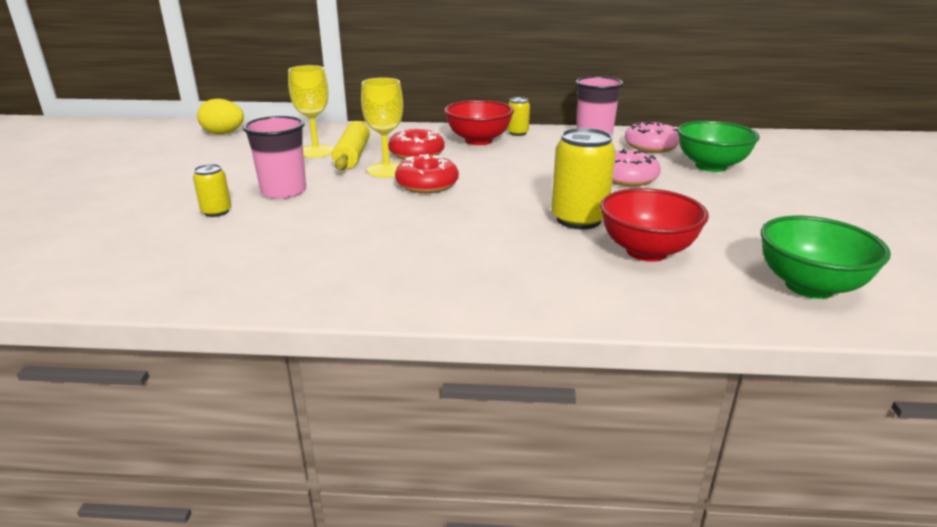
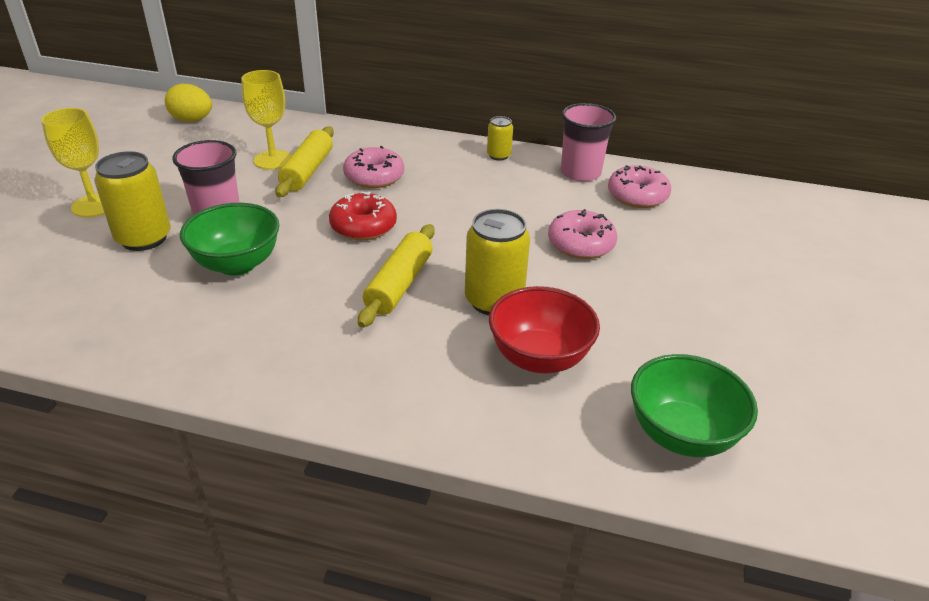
camera: 10 degrees right, 10 degrees up
yellow can [193,164,231,217] -> yellow can [94,151,171,251], size x1.84
yellow goblet [361,78,403,178] -> yellow goblet moved to [41,108,105,217]
red donut [388,127,444,160] -> pink donut [343,146,404,188]
red bowl [444,100,514,145] -> none
green bowl [677,121,760,172] -> green bowl moved to [180,203,279,276]
none -> yellow rolling pin [358,224,435,328]

